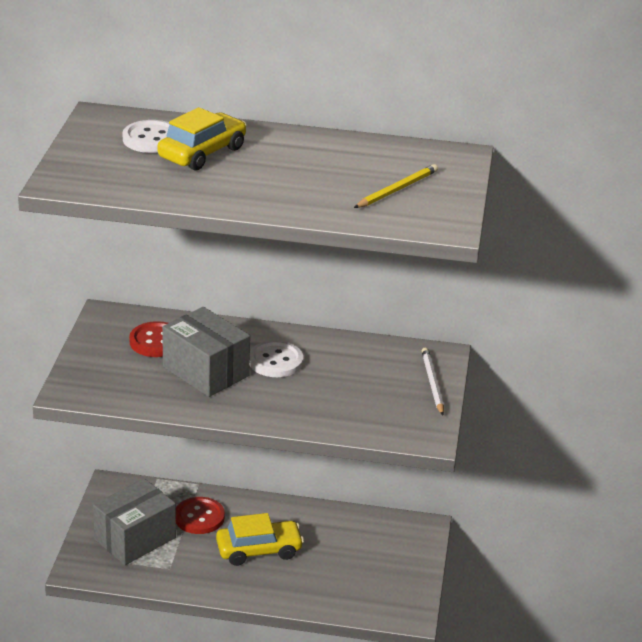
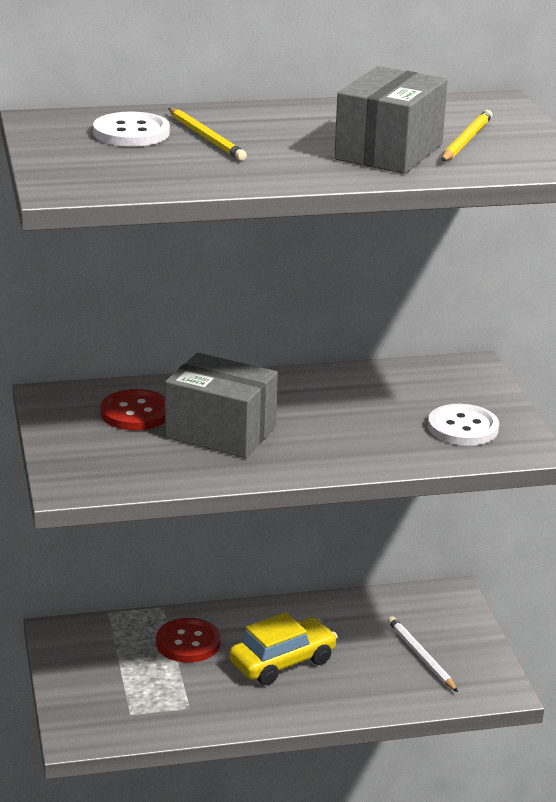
camera: 20 degrees left, 5 degrees down
grey box [93,478,176,565] -> grey box moved to [334,66,448,174]
yellow car [157,107,247,171] -> yellow pencil [168,108,247,161]
white button [250,341,303,377] -> white button moved to [428,404,499,446]
white pencil [422,348,444,416] -> white pencil moved to [388,616,458,692]

